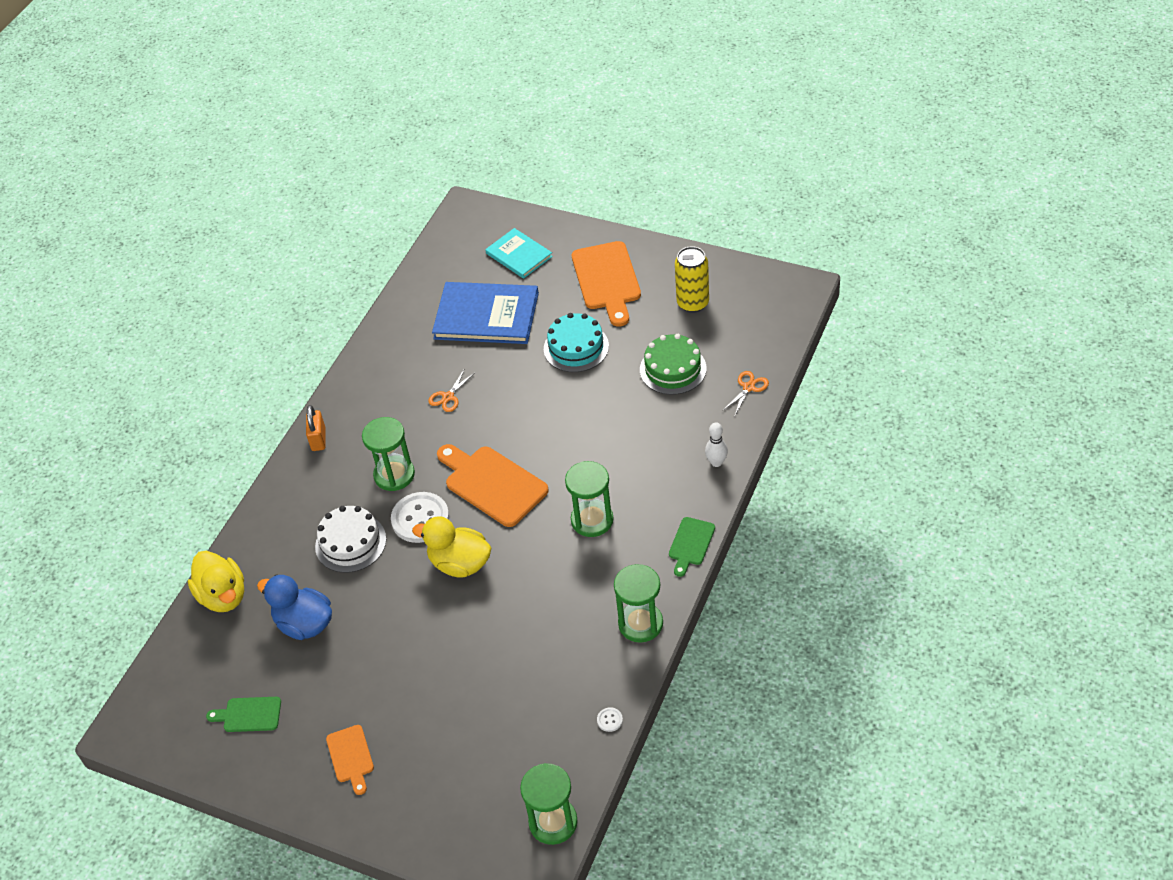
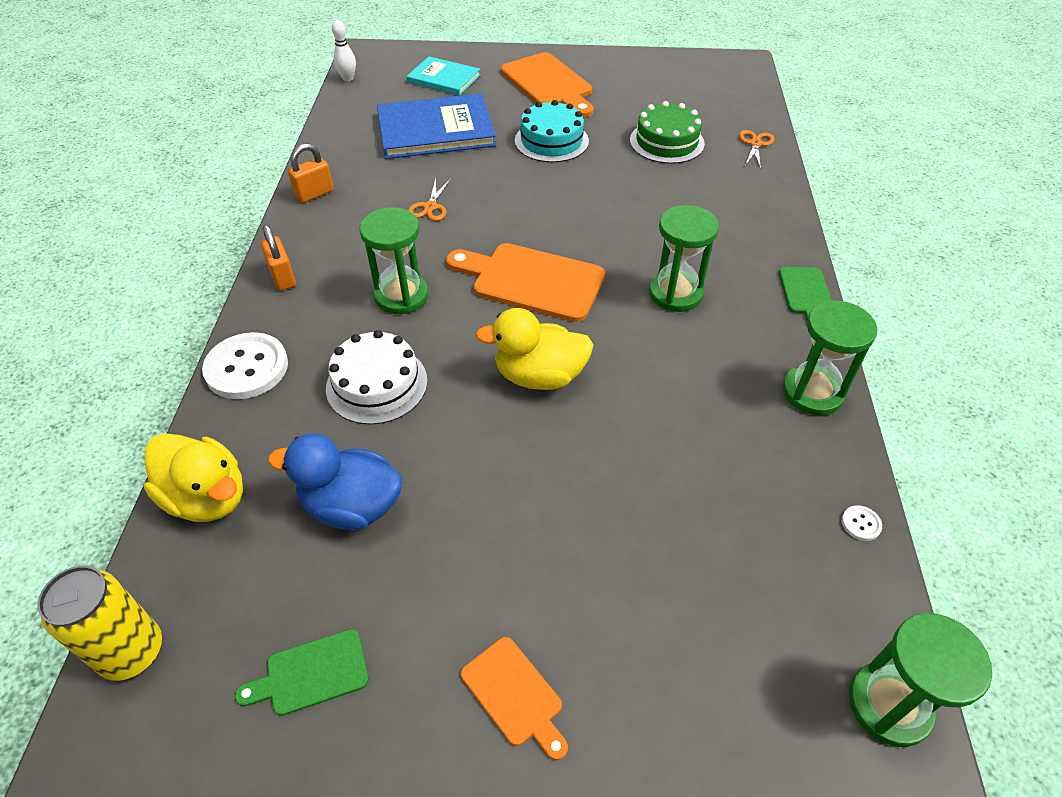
camera: 25 degrees left, 0 degrees up
white button [391,492,449,543] -> white button moved to [202,332,288,399]
yellow can [675,246,709,313] -> yellow can moved to [37,566,162,681]
white bowling pin [705,422,728,467] -> white bowling pin moved to [332,20,356,81]
none -> orange padlock [288,143,334,203]

